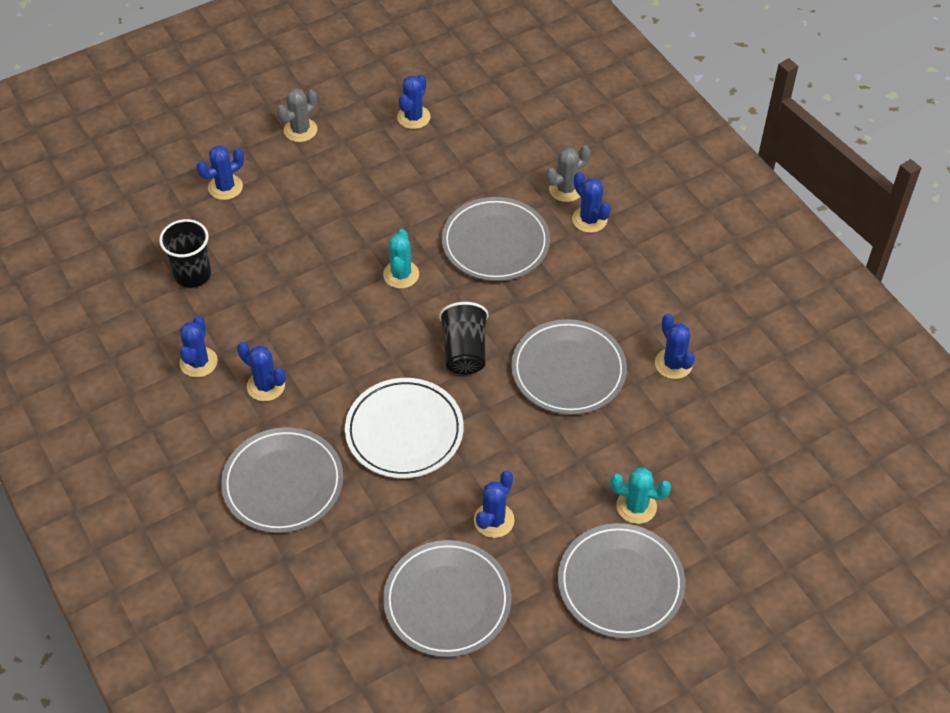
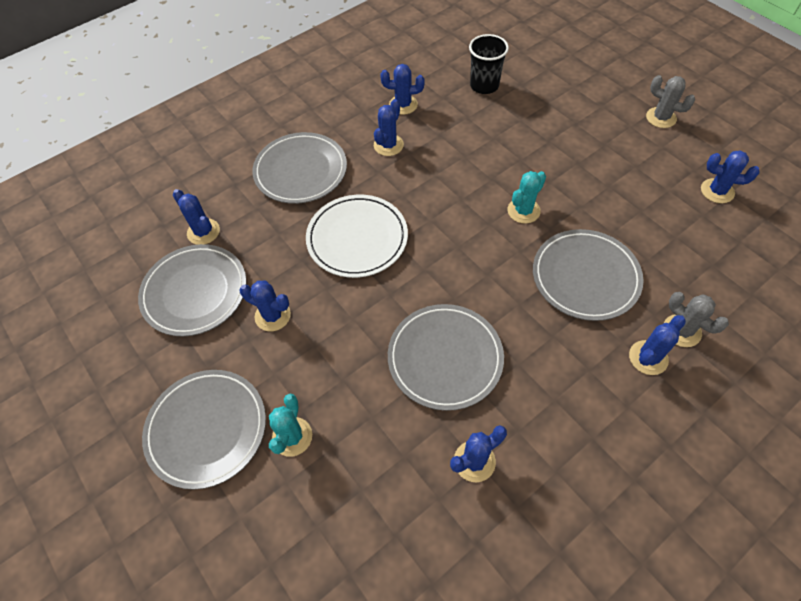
camera: 85 degrees right, 5 degrees up
blue cactus [196,145,244,200] -> blue cactus moved to [173,189,220,245]
turquoise cactus [383,229,419,289] -> turquoise cactus turned 45 degrees counterclockwise [507,171,546,224]
black cup [439,302,488,375] -> none

